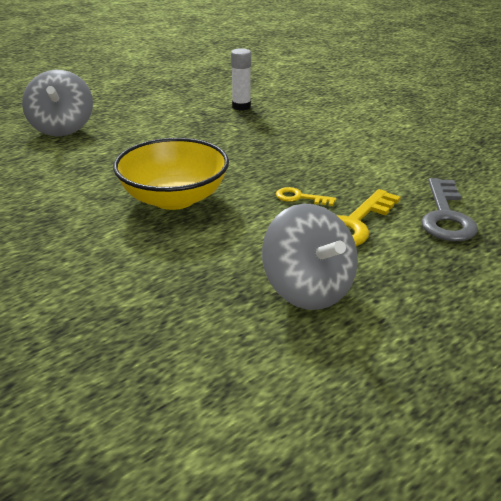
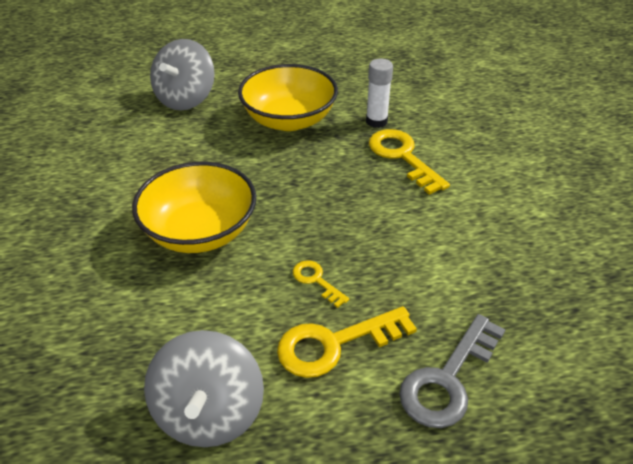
camera: 30 degrees right, 10 degrees up
none -> yellow bowl [238,64,338,131]
none -> yellow key [369,129,450,195]

